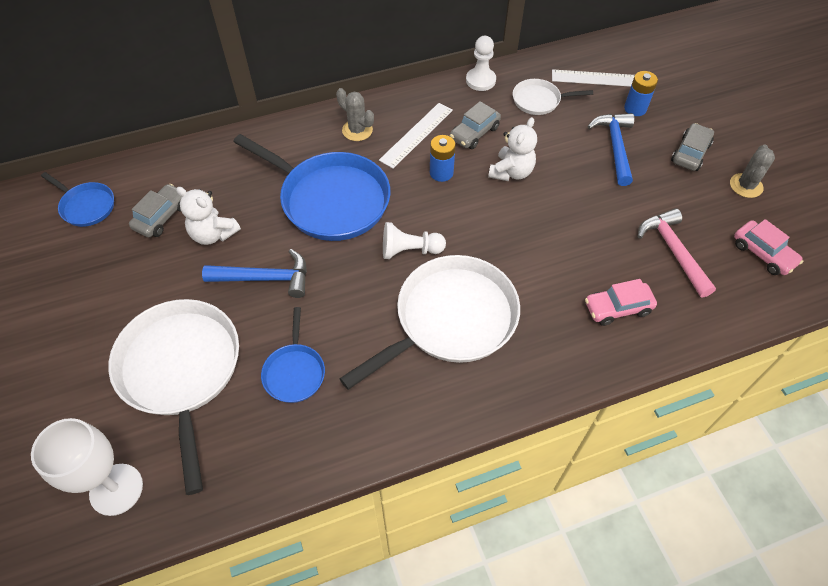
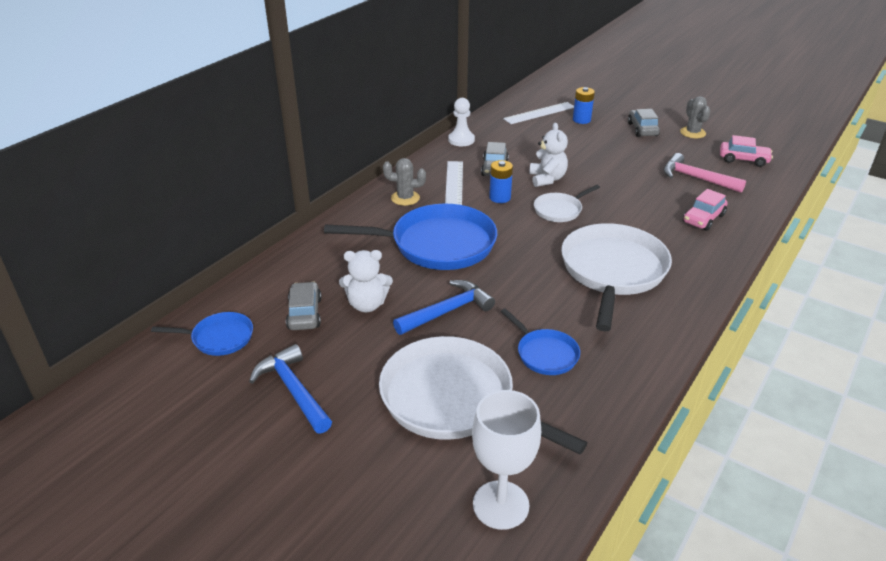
camera: 35 degrees left, 20 degrees down
white pawn [383,222,446,259] -> none
white pan [513,79,593,115] -> white pan moved to [534,185,600,222]
blue hammer [587,113,634,186] -> blue hammer moved to [249,344,332,434]

